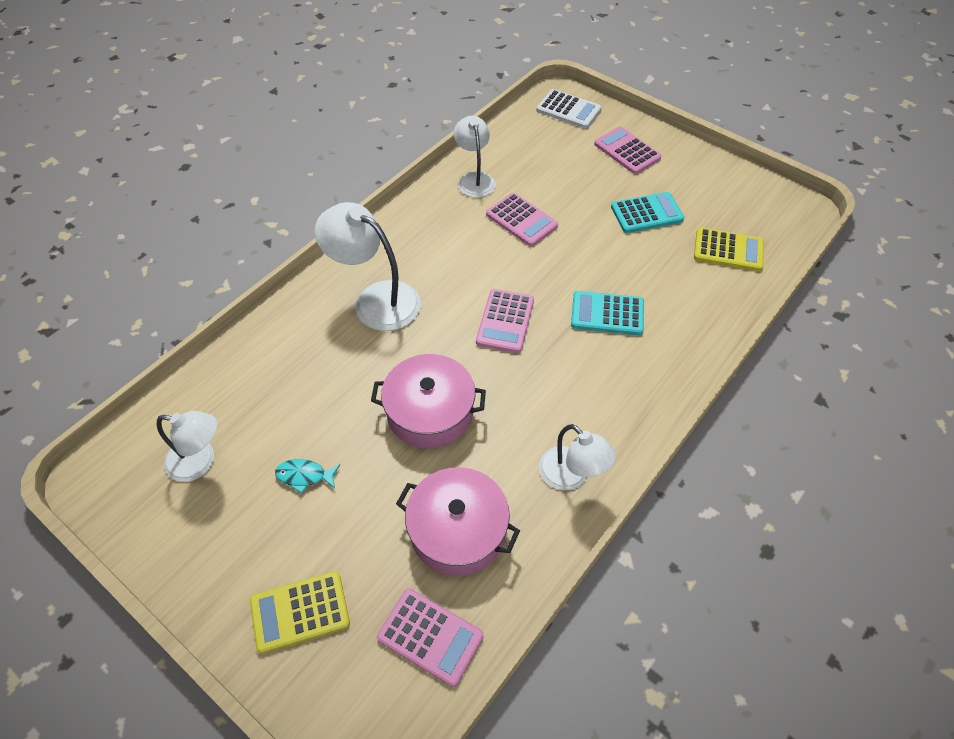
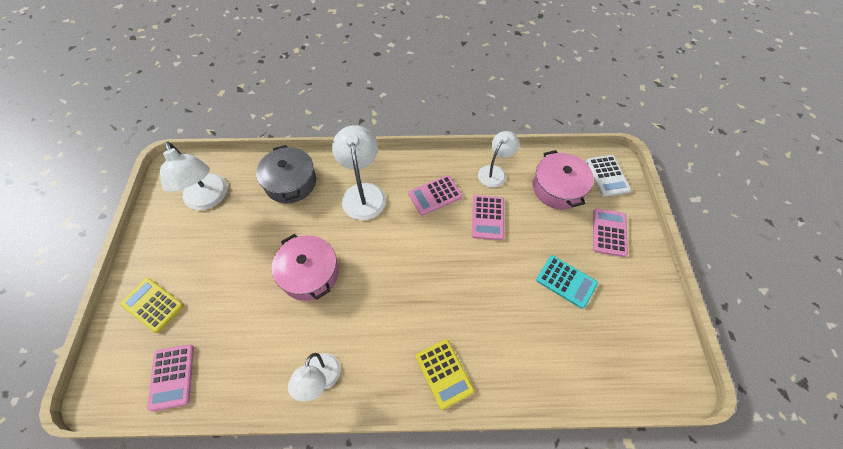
camera: 50 degrees right, 5 degrees up
white lamp [157,411,217,482] -> white lamp [160,142,228,210], size x1.54
turquoise fish [275,459,340,494] -> none
pink pot [396,467,520,576] -> pink pot moved to [533,150,594,210]
pink calculator [476,289,534,353] -> pink calculator moved to [408,175,462,216]
turquoise calculator [571,291,644,335] -> none
yellow calculator [694,228,764,271] -> yellow calculator moved to [416,339,474,410]
none -> grey pot [256,145,316,203]

